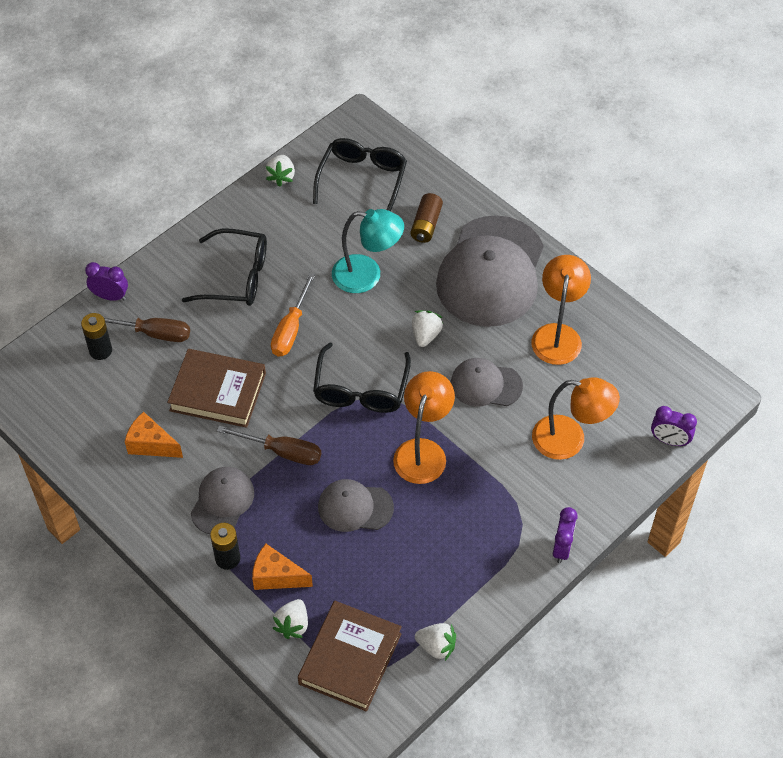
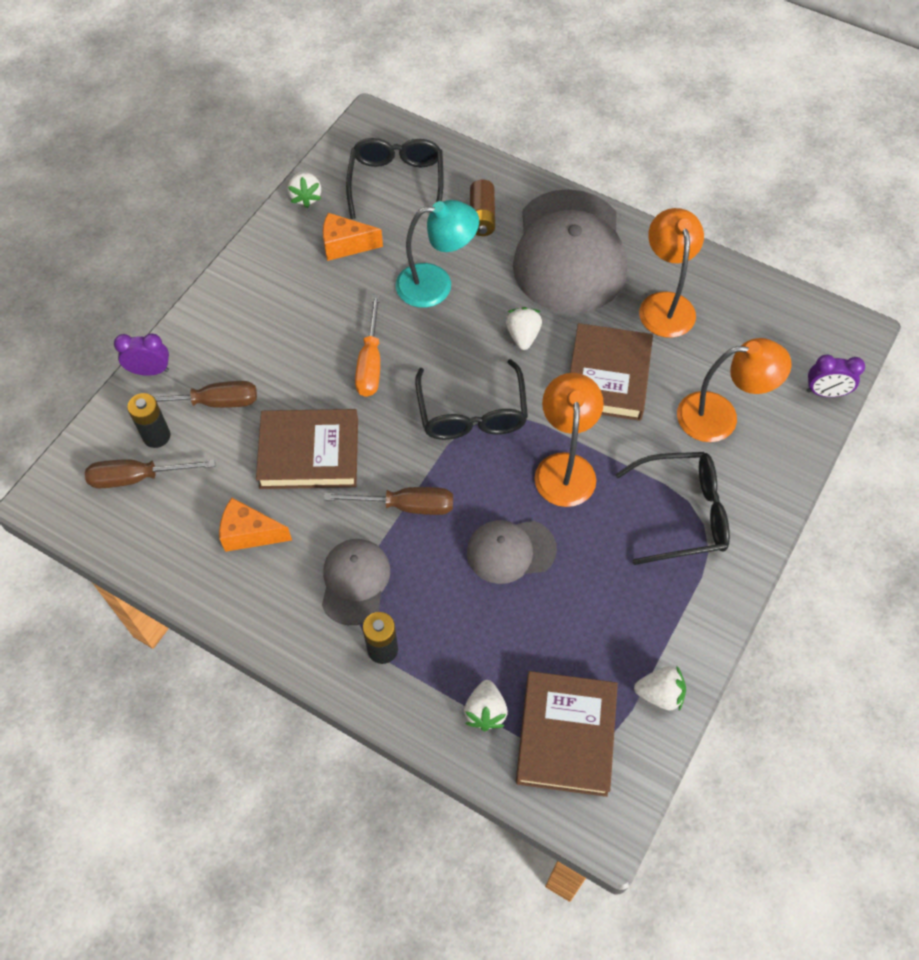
camera: 15 degrees left, 5 degrees up
black glasses [182,228,267,306] -> black glasses moved to [615,452,730,565]
orange cheese [252,544,313,590] -> orange cheese moved to [323,213,383,261]
grey cap [451,358,523,406] -> brown book [570,323,653,421]
purple clock [553,507,577,563] -> none
none -> brown screwdriver [85,459,215,488]

